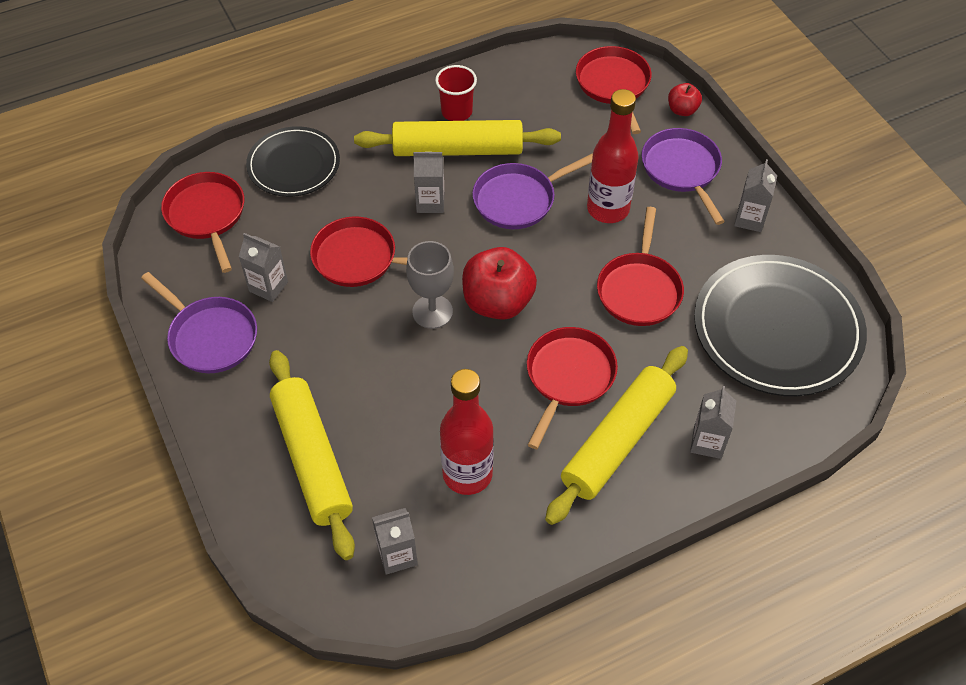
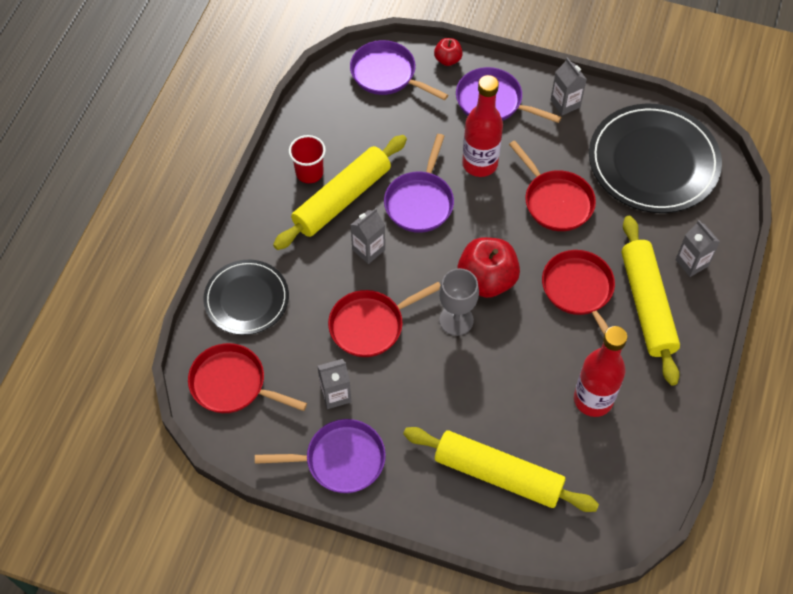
camera: 45 degrees left, 5 degrees up
grey carton [372,508,418,575] -> none
red pan [576,46,652,134] -> purple pan [350,40,448,100]

